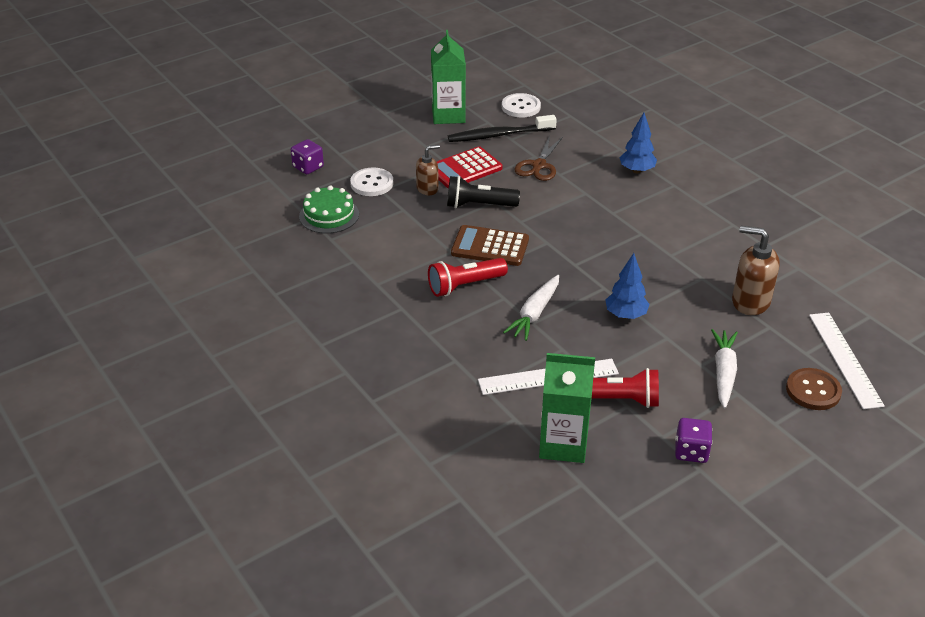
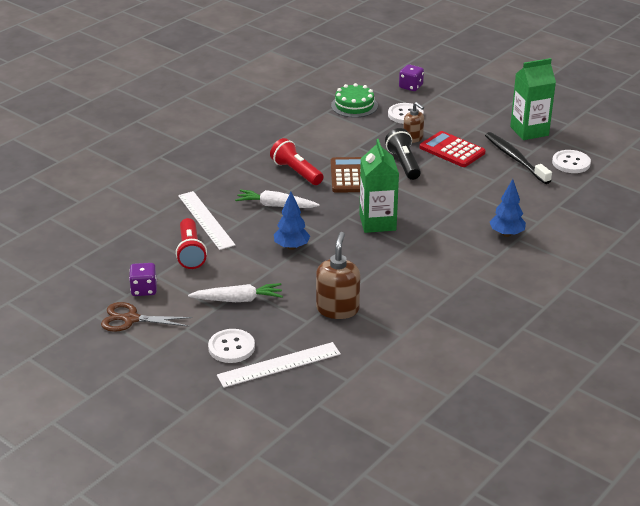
camera: 75 degrees right, 5 degrees down
brown scissors [515,135,563,181] -> brown scissors moved to [101,302,192,332]
green carton [539,353,595,463] -> green carton moved to [359,139,399,233]
brown button [786,368,842,410] -> white button [208,329,255,363]

